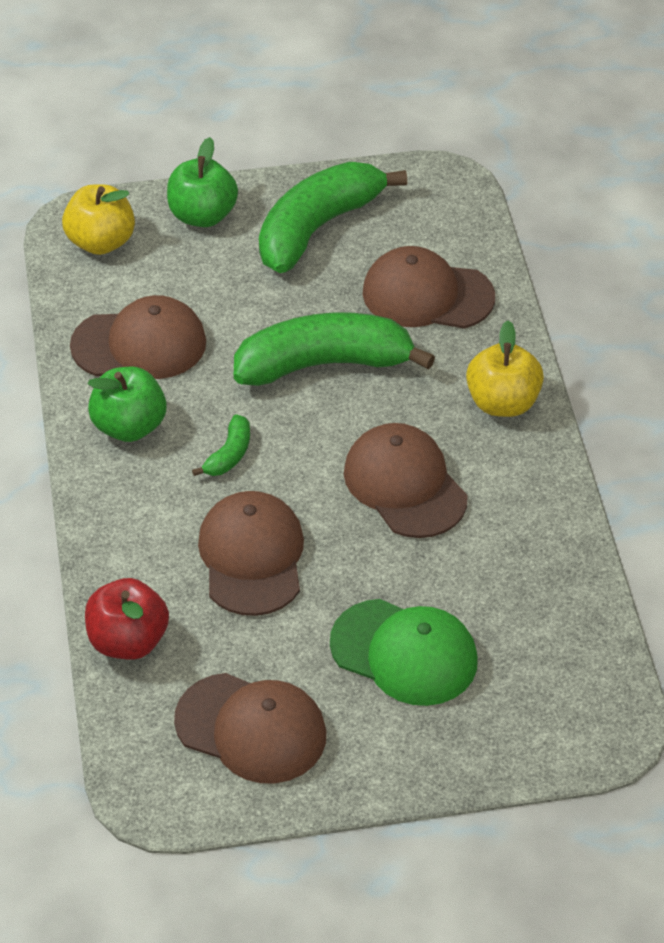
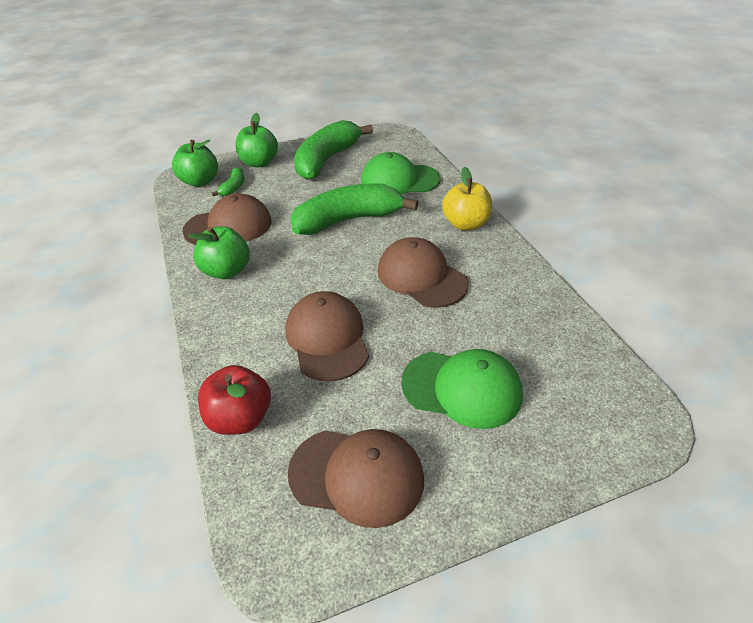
camera: 10 degrees left, 5 degrees down
yellow apple [62,184,135,255] -> green apple [172,140,218,187]
green banana [192,414,250,476] -> green banana moved to [212,167,244,196]
brown cap [363,246,495,329] -> green cap [361,152,440,195]

